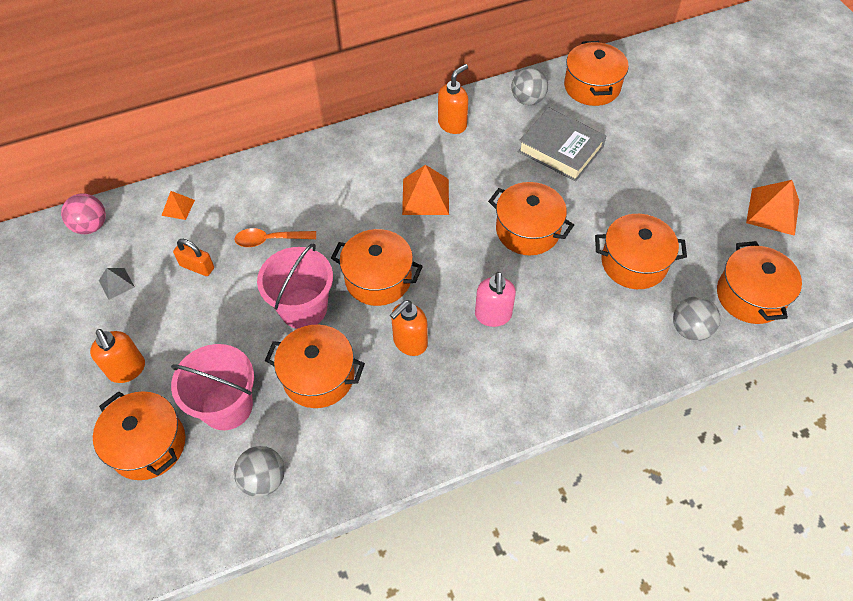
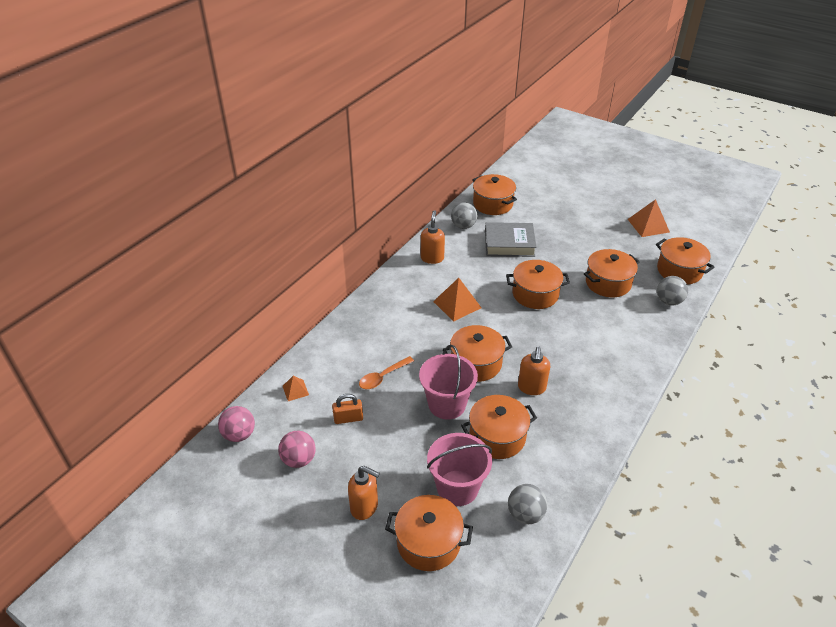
camera: 35 degrees left, 15 degrees down
grey pyramid [99,268,135,300] -> pink ball [278,430,316,468]
pink soap dispenser [475,272,516,327] -> none

